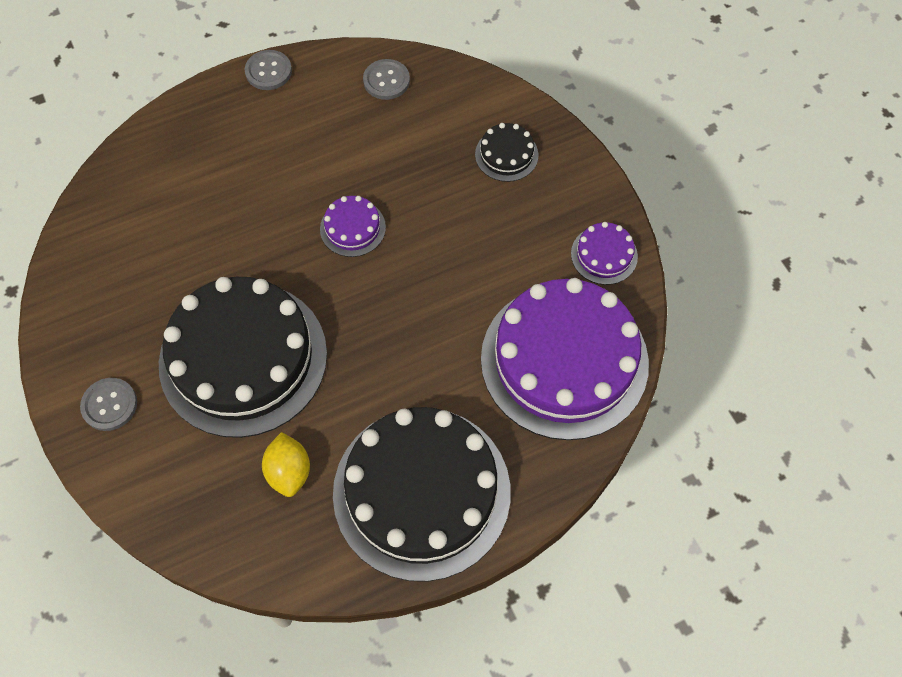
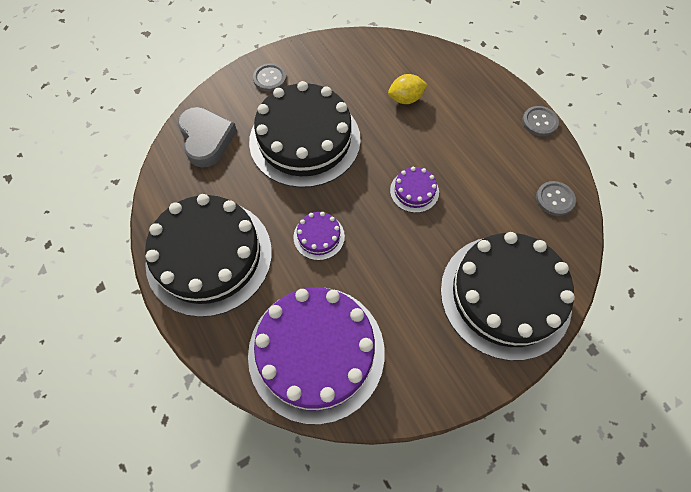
camera: 85 degrees right, 0 degrees up
yellow lemon [262,432,310,497] -> yellow lemon moved to [388,74,428,104]
black cake [475,123,538,182] -> black cake [441,232,575,361], size x2.39
purple cake [571,222,638,285] -> purple cake moved to [293,212,345,260]
none -> grey heart [178,107,237,168]

